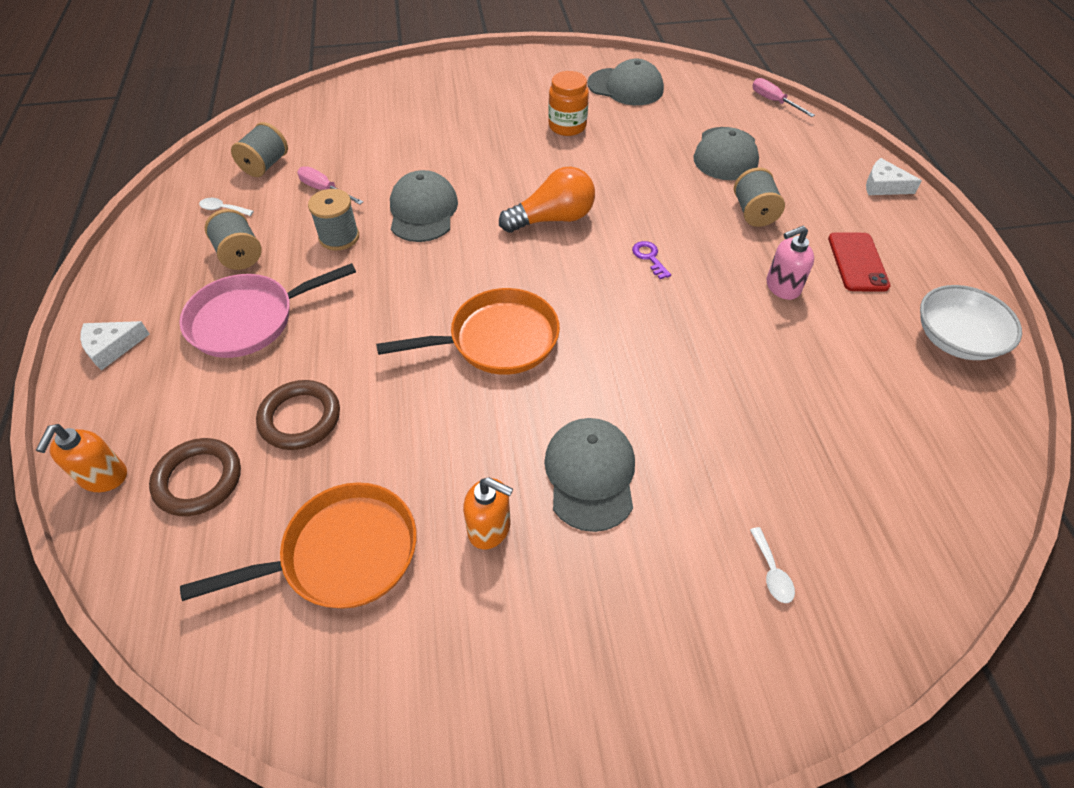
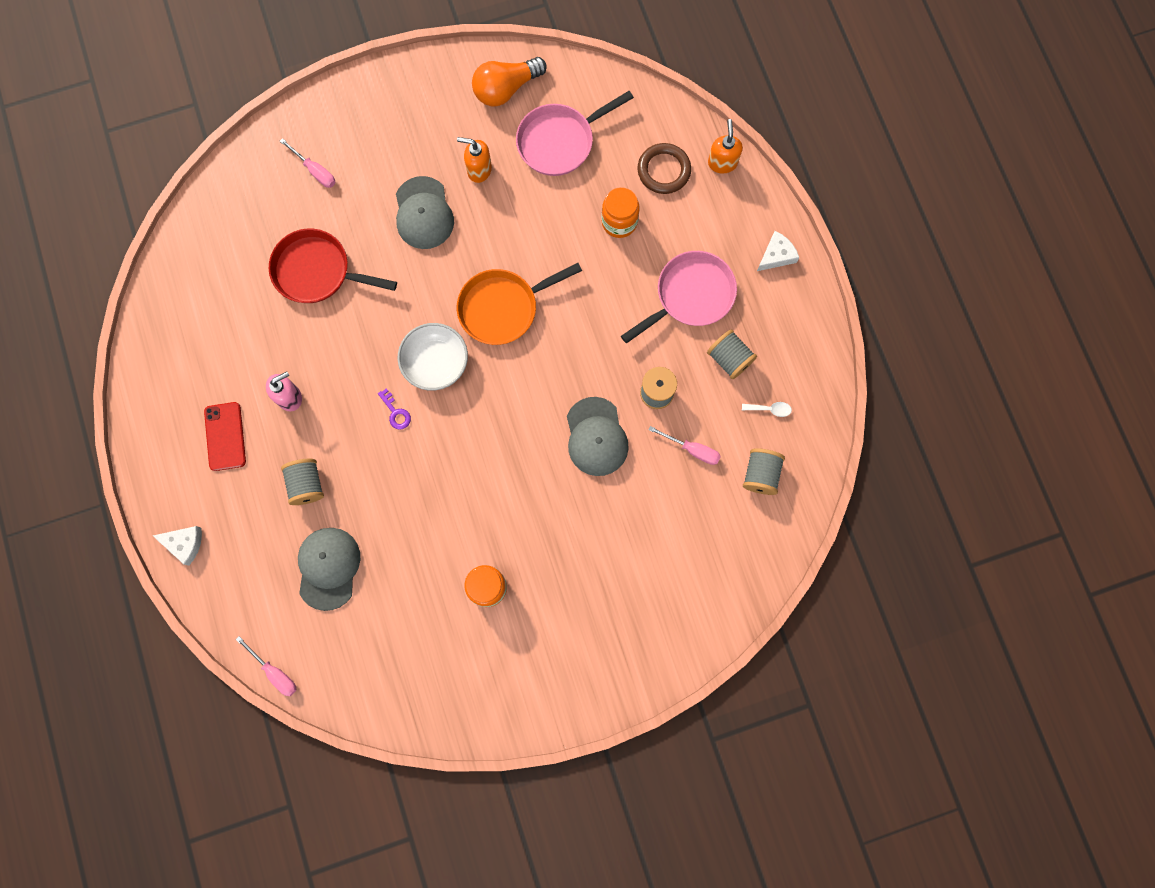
camera: 170 degrees right, 25 degrees up
orange pan [180,482,417,609] -> pink pan [516,91,634,176]
brown ring [256,380,340,450] -> orange jar [602,187,640,238]
orange light bulb [499,166,595,233] -> orange light bulb moved to [472,57,547,106]
grey cap [587,59,664,105] -> none
white spoon [750,527,795,603] -> pink screwdriver [280,138,336,188]
white bowl [920,285,1022,360] -> white bowl moved to [398,323,468,391]
none -> red pan [269,229,397,303]

